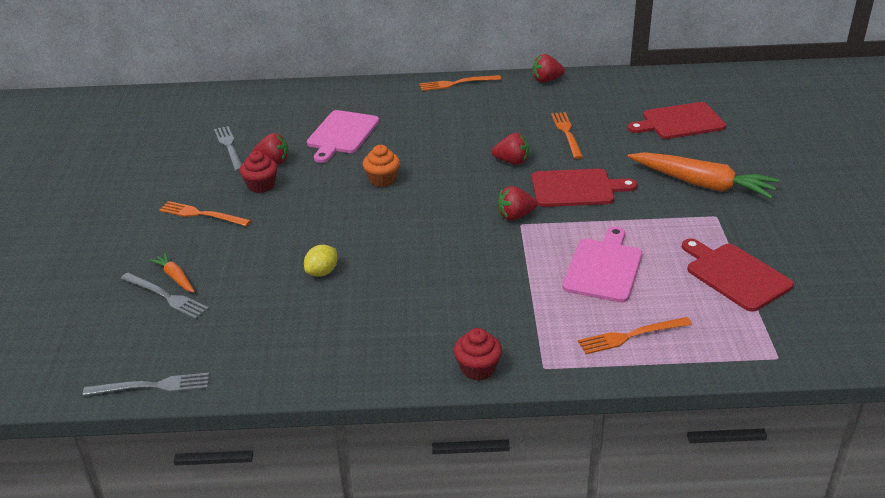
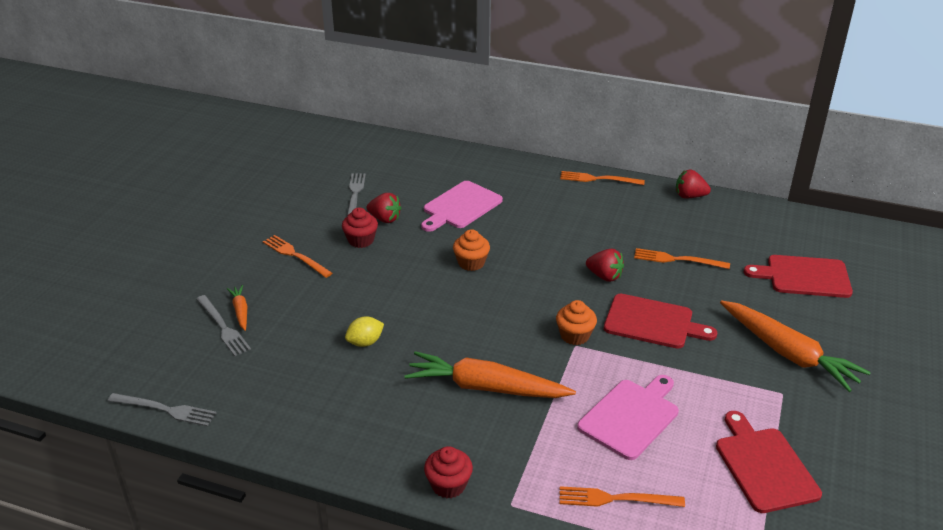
camera: 20 degrees right, 0 degrees up
red strawberry [497,186,537,221] -> orange cupcake [556,300,597,345]
orange fork [551,112,583,159] -> orange fork turned 90 degrees counterclockwise [634,248,730,269]
none -> orange carrot [404,351,576,398]

